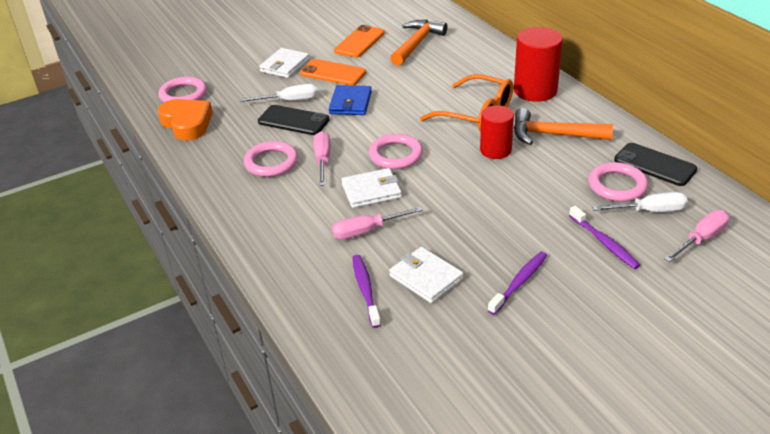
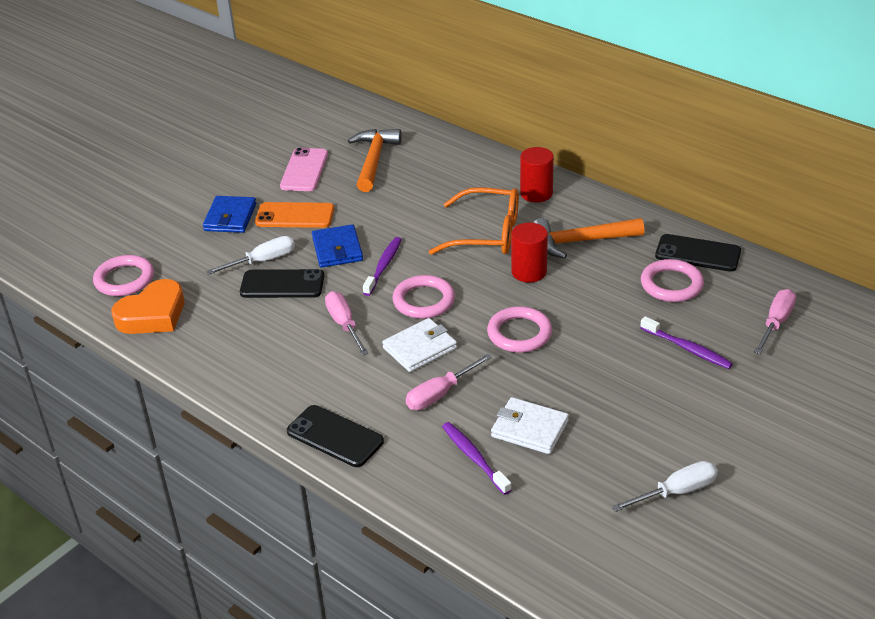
camera: 20 degrees left, 0 degrees up
orange heart [158,99,213,140] -> orange heart turned 105 degrees clockwise [112,279,184,334]
pink ring [244,141,298,177] -> pink ring moved to [487,306,552,353]
white wallet [259,48,310,78] -> blue wallet [203,196,256,233]
orange phone [334,25,385,58] -> pink phone [280,147,328,191]
purple toothbrush [488,252,547,315] -> purple toothbrush moved to [363,237,402,296]
red cylinder [514,27,563,102] -> red cylinder [520,147,554,202], size x0.66
white screwdriver [592,192,688,212] -> white screwdriver moved to [612,461,718,512]
none -> black phone [287,405,384,467]

